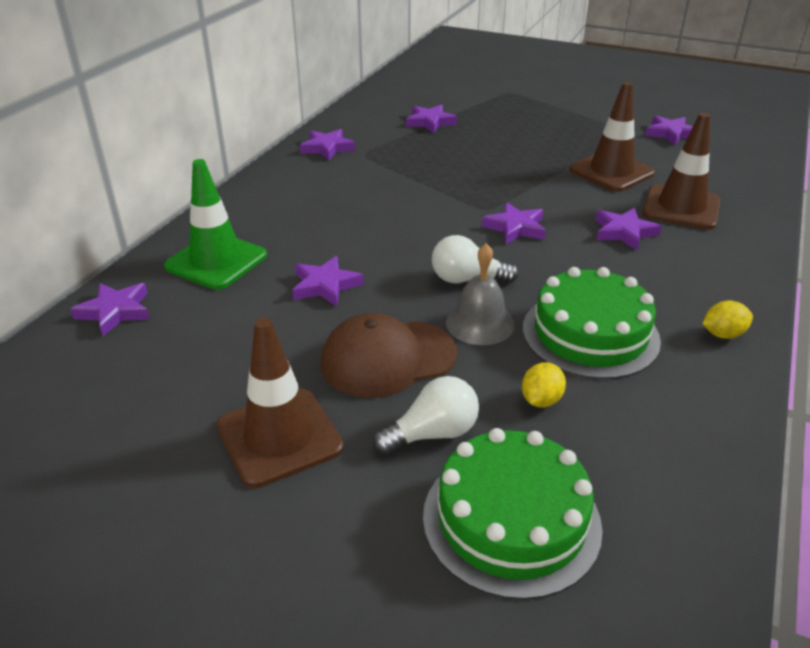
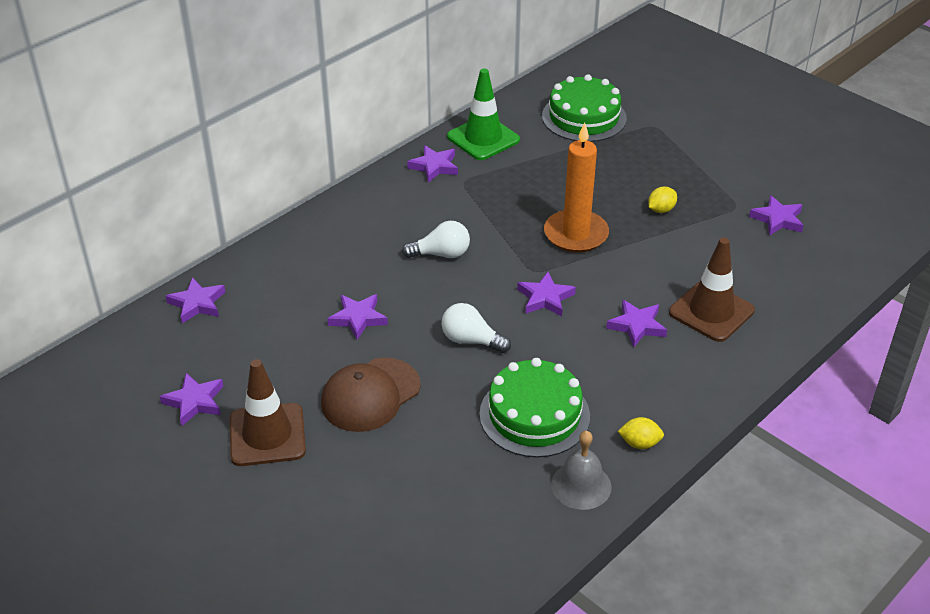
camera: 20 degrees right, 5 degrees up
green traffic cone [164,159,267,290] -> green traffic cone moved to [447,69,520,160]
brown cap [320,313,457,398] -> brown cap turned 45 degrees counterclockwise [321,358,421,432]
white light bulb [373,376,479,455] -> white light bulb moved to [402,221,470,258]
purple star [406,105,457,133] -> purple star moved to [159,373,224,426]
green cake [423,428,603,600] -> green cake moved to [542,74,627,142]
grey bell [446,243,515,345] -> grey bell moved to [551,431,612,510]
yellow lemon [522,362,566,408] -> yellow lemon moved to [648,186,677,213]
brown traffic cone [570,82,655,192] -> none
none -> orange candle [544,122,609,253]

